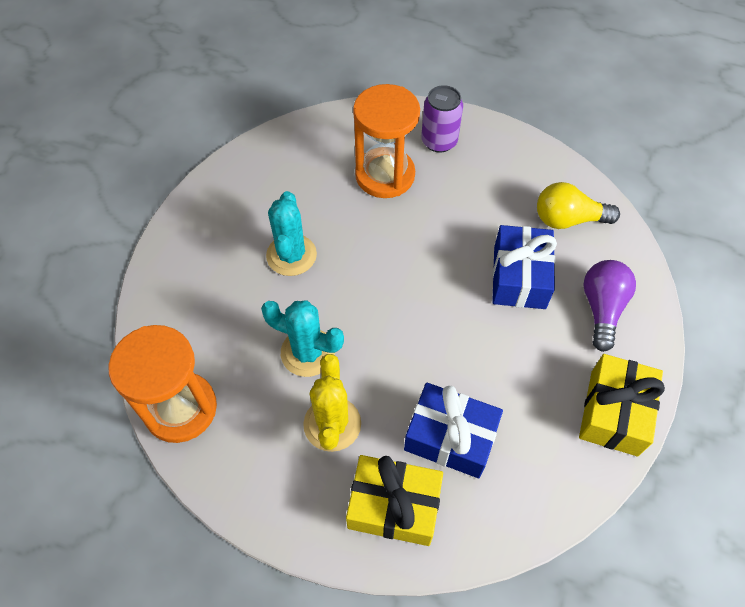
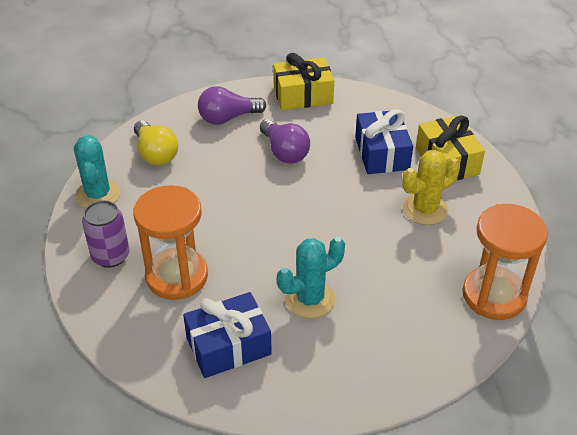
camera: 120 degrees left, 15 degrees down
turquoise cactus [261,300,344,377] -> turquoise cactus moved to [74,135,120,208]
blue gift [492,225,557,309] -> blue gift moved to [183,292,272,378]
none -> purple light bulb [260,119,310,164]

